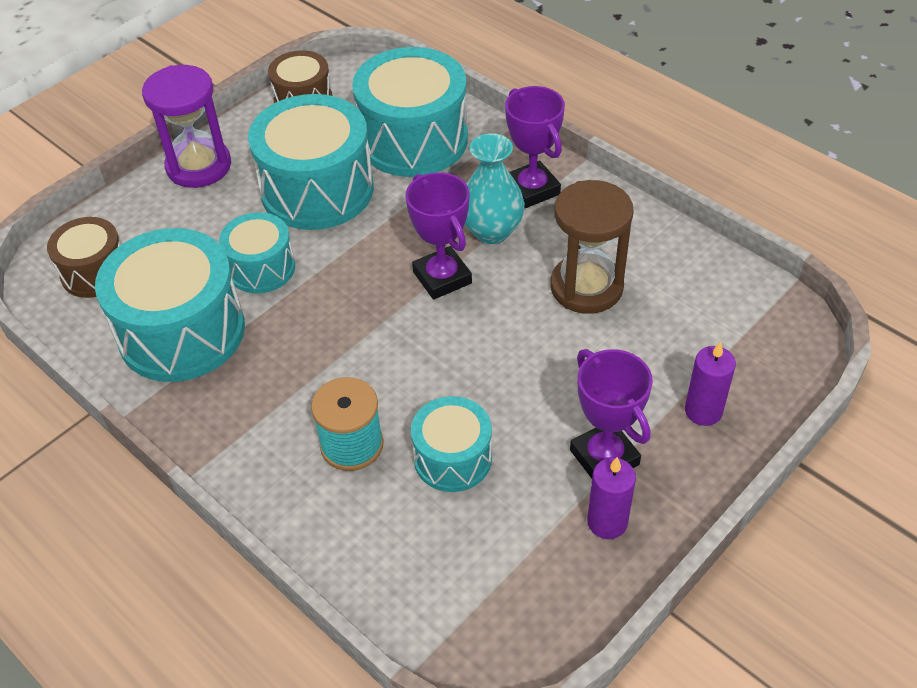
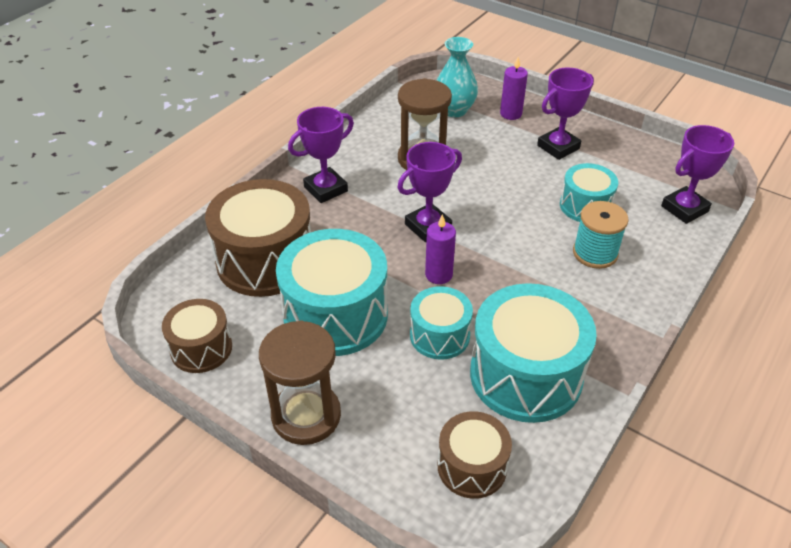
camera: 100 degrees left, 5 degrees down
purple hourglass [142,65,231,188] -> brown hourglass [259,320,341,445]
turquoise drum [352,47,468,177] -> brown drum [205,179,311,297]
turquoise vase [465,133,525,244] -> turquoise vase moved to [436,37,478,117]
purple candle [587,457,636,539] -> purple candle moved to [425,214,456,284]
none -> purple trophy [661,125,734,224]

